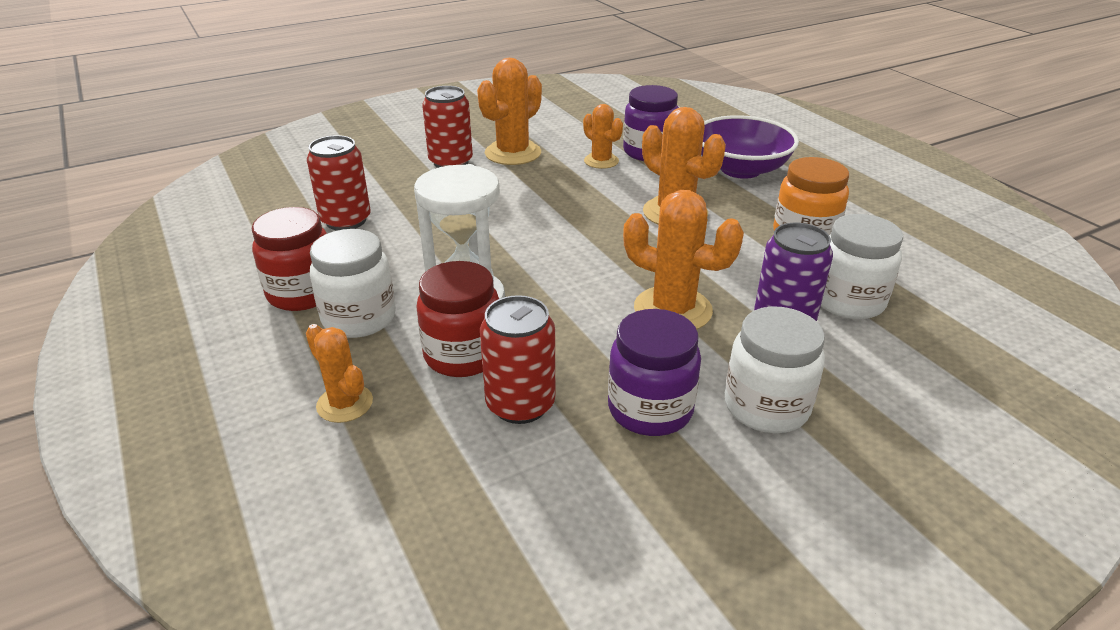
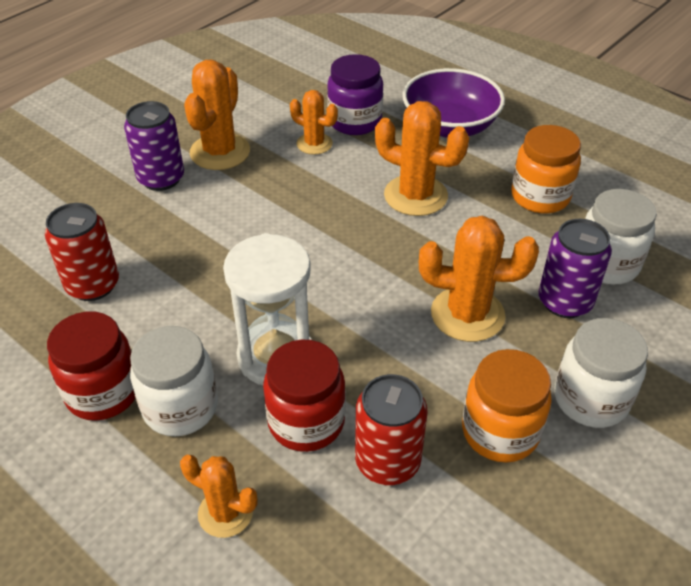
camera: 20 degrees left, 10 degrees up
red can [422,86,473,168] -> purple can [124,101,184,191]
purple jar [608,309,701,436] -> orange jar [462,349,552,463]

